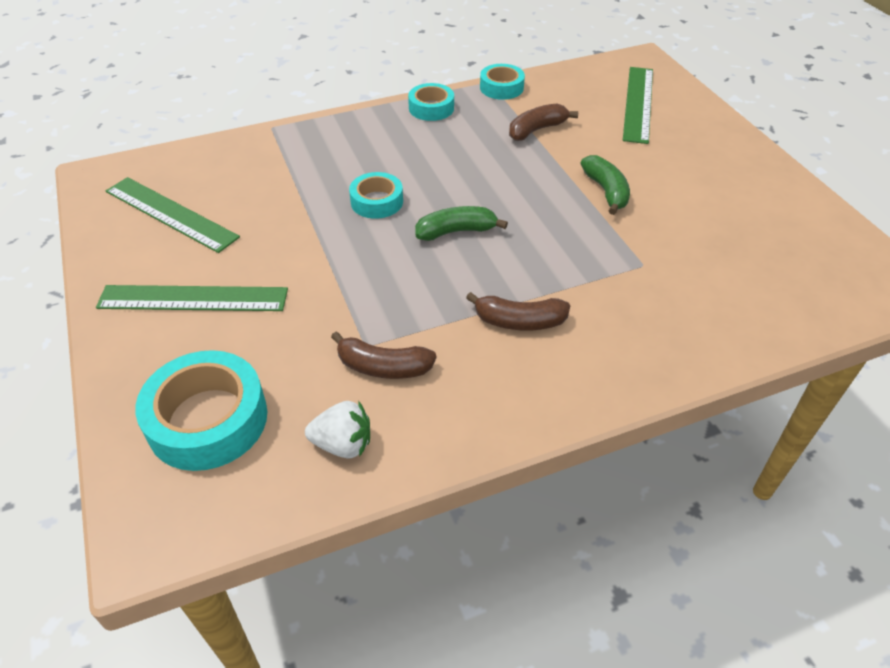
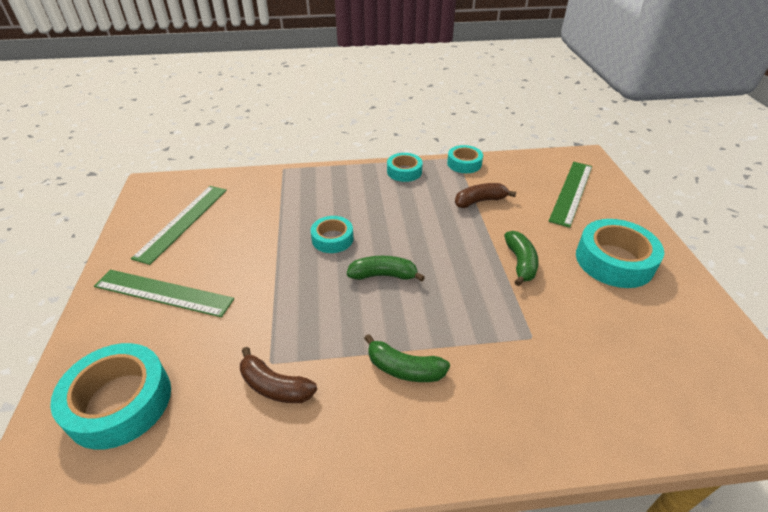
camera: 15 degrees right, 5 degrees down
green ruler [106,177,240,253] -> green ruler turned 60 degrees clockwise [131,186,227,265]
white strawberry [305,401,370,459] -> none
brown banana [466,292,570,331] -> green banana [364,334,450,382]
none -> turquoise tape [576,219,664,288]

